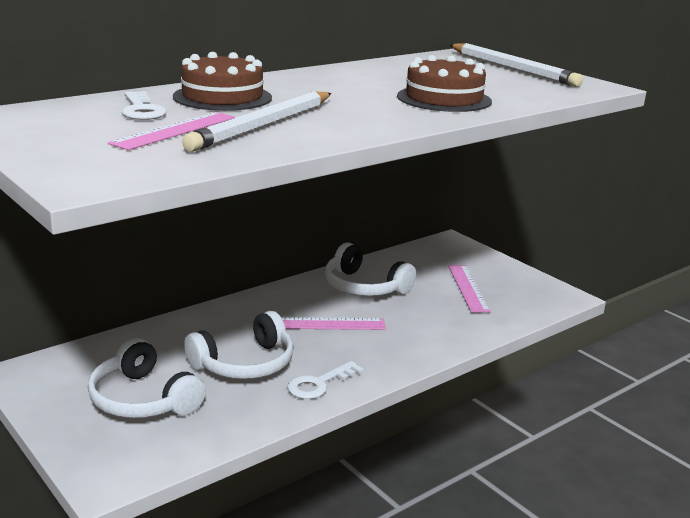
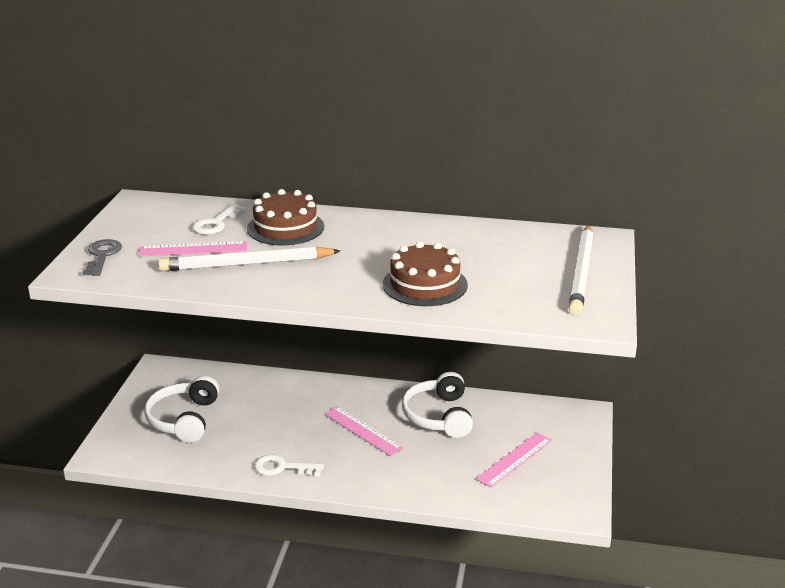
camera: 50 degrees right, 5 degrees up
white headphones [184,311,294,379] -> none
none -> grey key [82,239,122,276]

